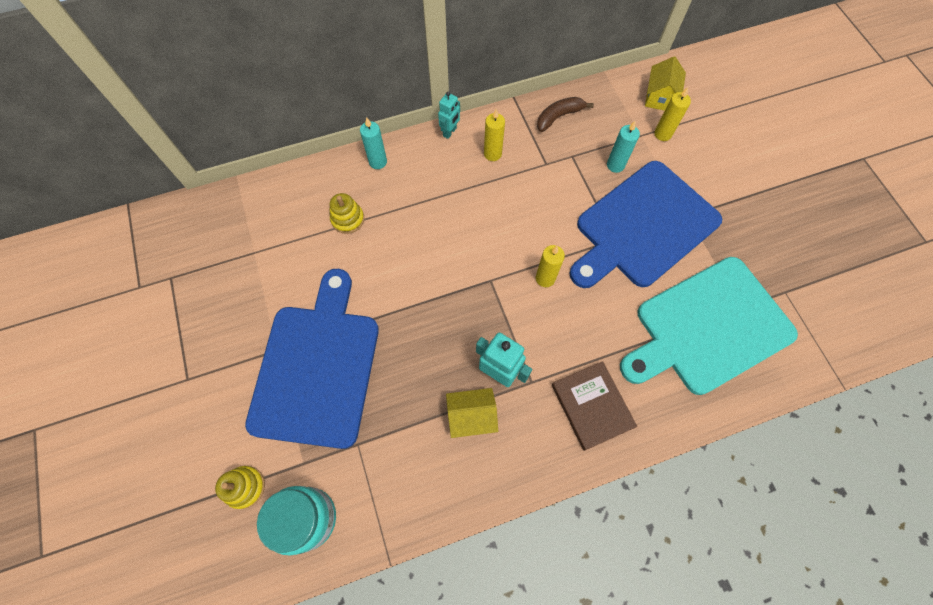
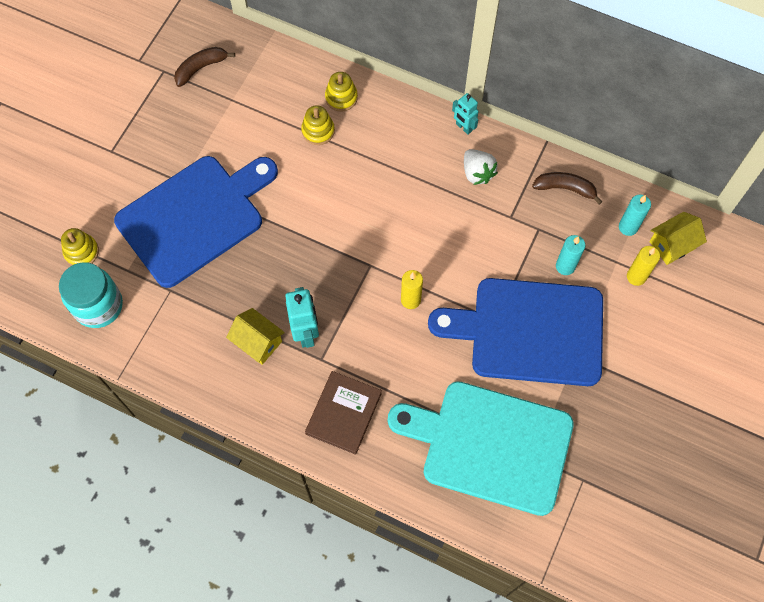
camera: 45 degrees right, 0 degrees up
turquoise candle [360,117,387,169] -> turquoise candle moved to [619,195,651,236]
turquoise robot [438,91,460,139] -> turquoise robot turned 60 degrees clockwise [452,93,479,135]
yellow candle [484,109,505,161] -> white strawberry [464,149,498,185]
none -> brown banana [174,47,235,87]
none -> yellow stacking toy [325,72,358,112]

